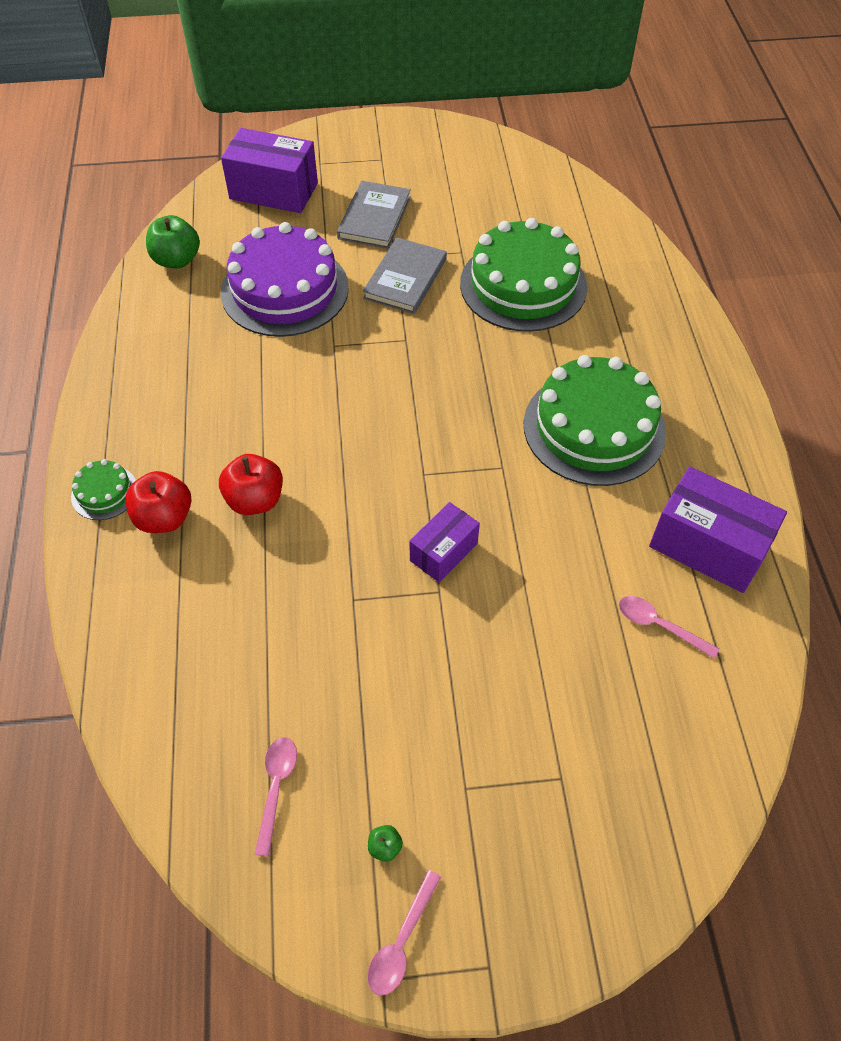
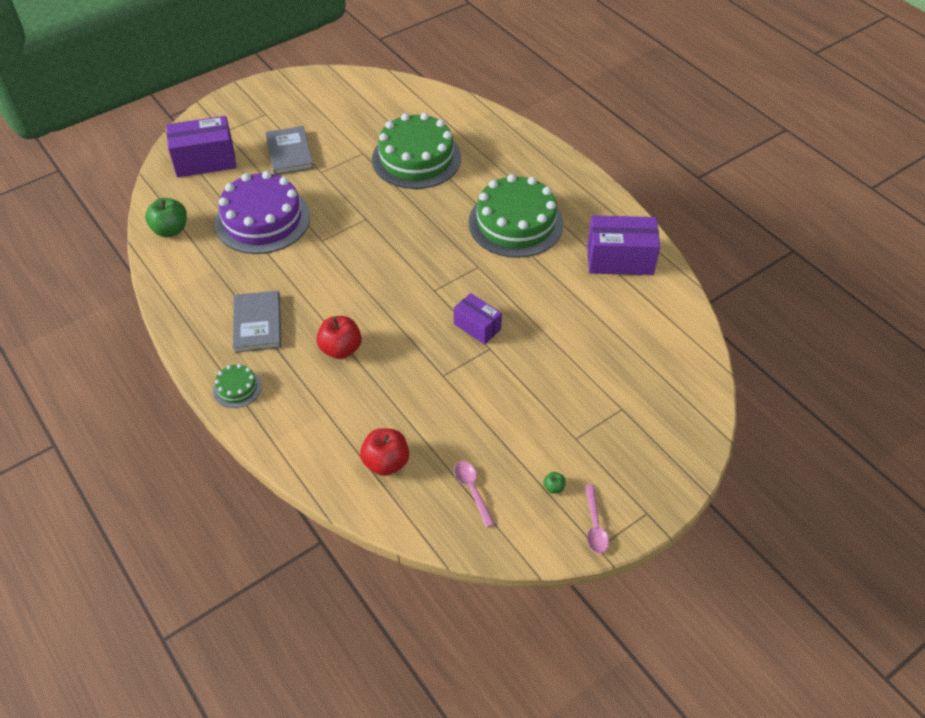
camera: 30 degrees left, 5 degrees down
red apple [125,471,191,533] -> red apple moved to [360,428,409,476]
grey book [363,237,447,314] -> grey book moved to [233,291,281,353]
purple box [409,502,480,583] -> purple box turned 60 degrees counterclockwise [454,293,502,345]
pink spoon [619,596,719,659] -> none

